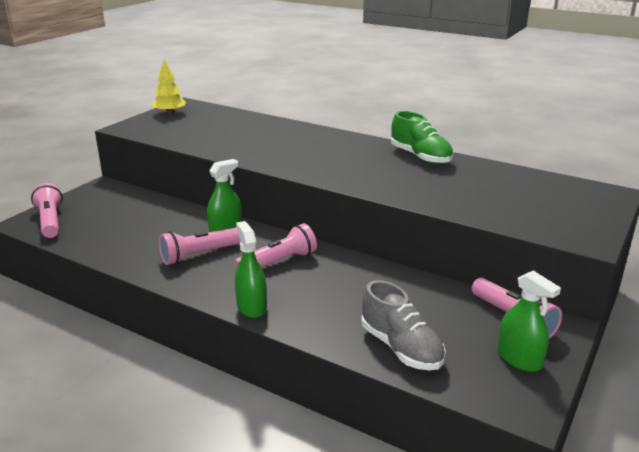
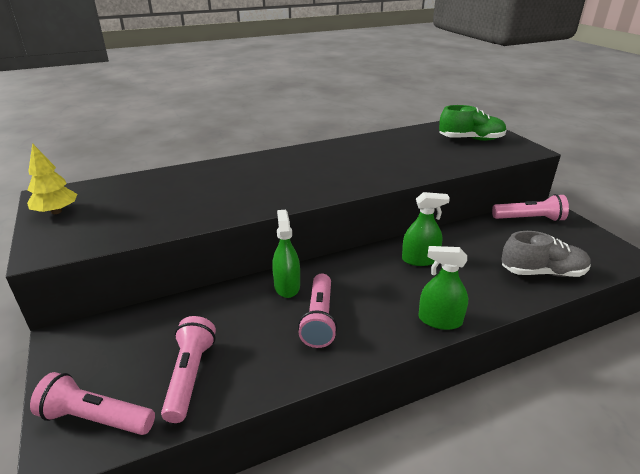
camera: 55 degrees left, 5 degrees up
pink flashlight [234,223,317,269] -> pink flashlight moved to [161,316,216,423]
green shoe [391,111,454,164] -> green shoe moved to [439,105,507,141]
green spray bottle [497,270,561,372] -> green spray bottle moved to [402,192,450,266]

